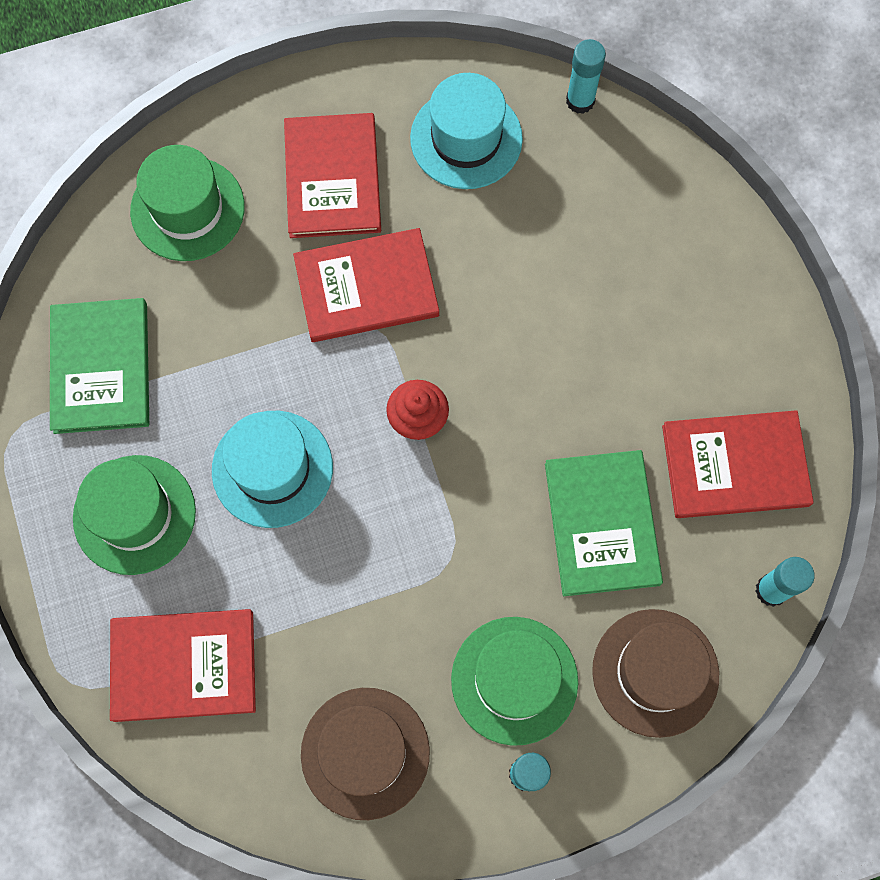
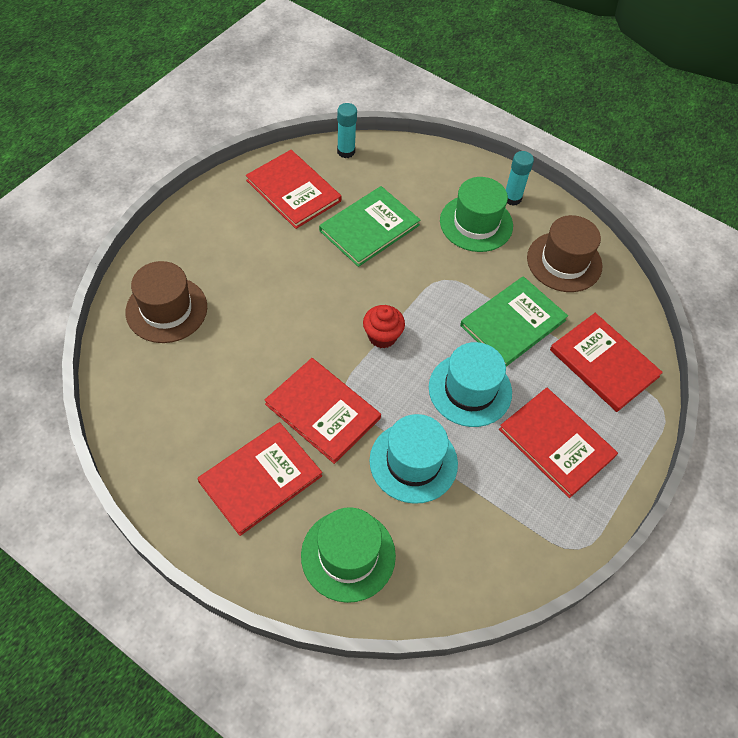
camera: 130 degrees left, 15 degrees down
green book [50,298,149,434] -> green book moved to [460,276,568,367]
green hat [73,455,196,575] -> red book [499,388,618,498]
turquoise hat [410,73,523,189] -> turquoise hat moved to [369,414,458,504]
turquoise glue stick [566,39,606,114] -> none
brown hat [592,609,719,738] -> brown hat moved to [125,261,207,343]

